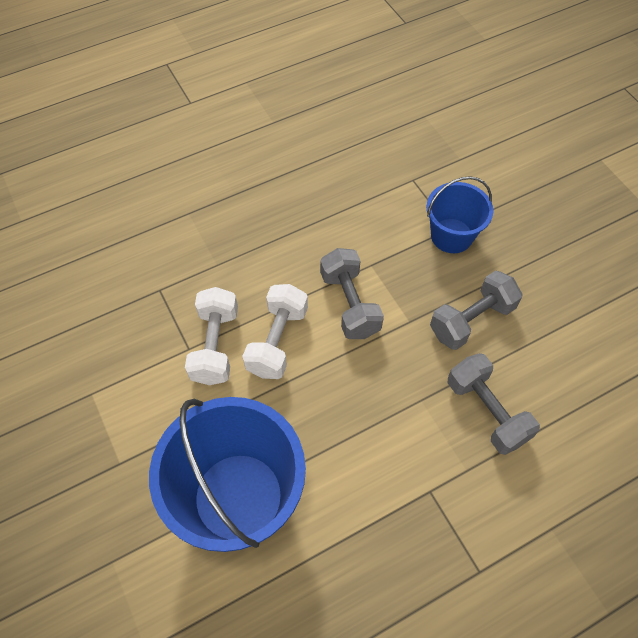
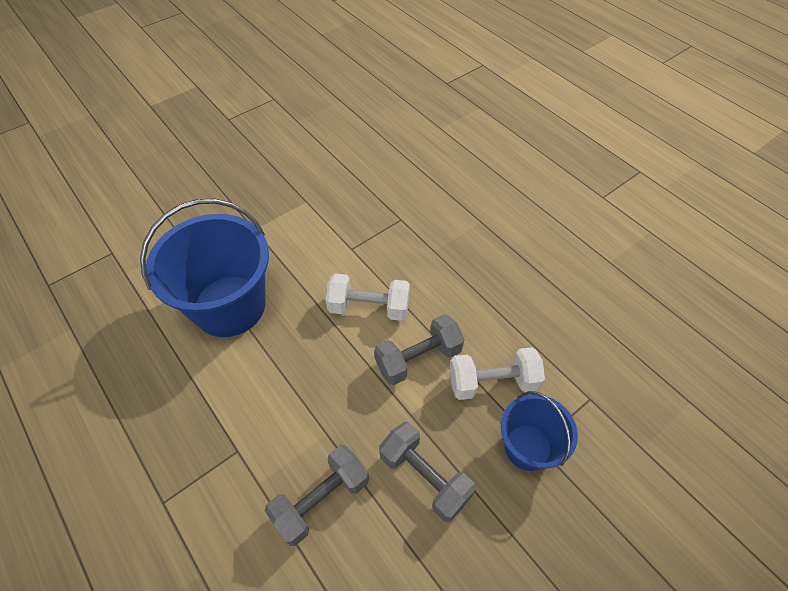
camera: 80 degrees right, 5 degrees down
white dumbbell [185,287,238,385] -> white dumbbell moved to [450,347,545,400]

